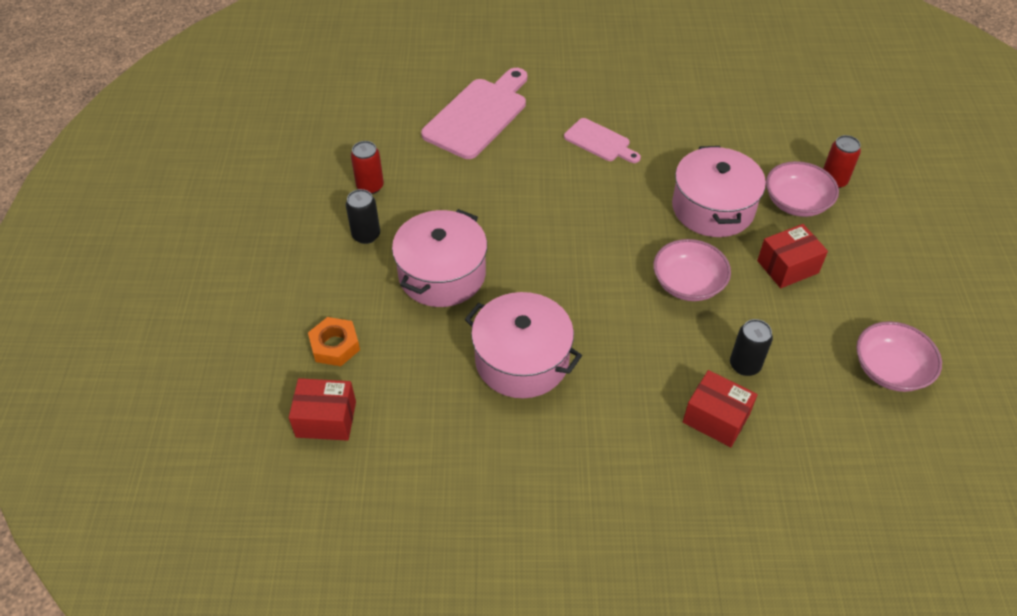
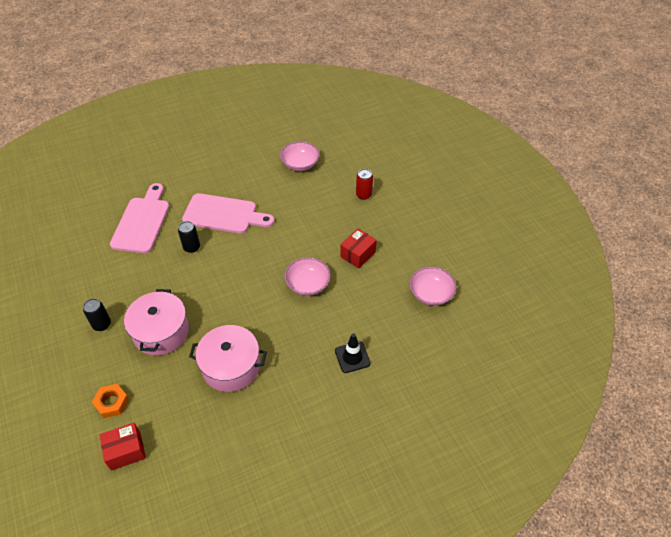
camera: 25 degrees left, 0 degrees up
red can [351,141,384,194] -> none
pink cutting board [564,118,641,163] -> pink cutting board [182,193,274,234], size x1.79
pink pot [672,146,766,237] -> none
red box [683,370,758,447] -> black traffic cone [335,333,371,373]
black can [730,319,773,376] -> black can moved to [178,221,200,253]
pink bowl [766,161,839,217] -> pink bowl moved to [280,141,319,171]

